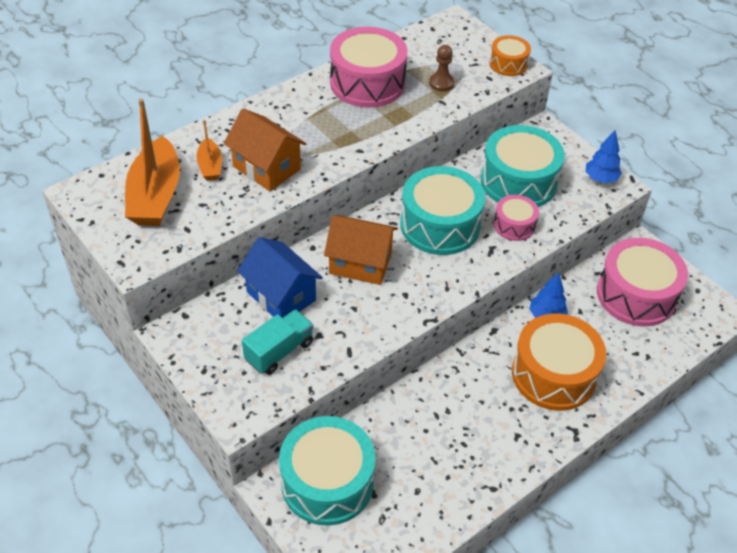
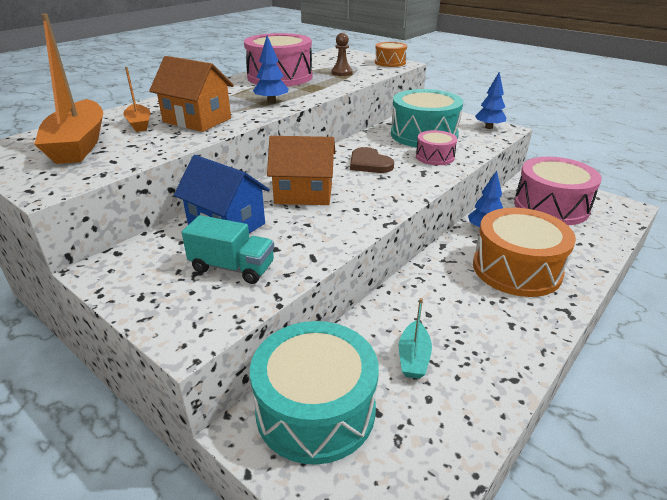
camera: 10 degrees left, 15 degrees down
turquoise truck [242,309,314,375] -> turquoise truck turned 75 degrees clockwise [182,215,274,284]
turquoise drum [400,166,485,255] -> brown heart [350,147,394,173]
none -> blue tree [253,36,289,104]
none -> turquoise boat [399,298,432,379]

